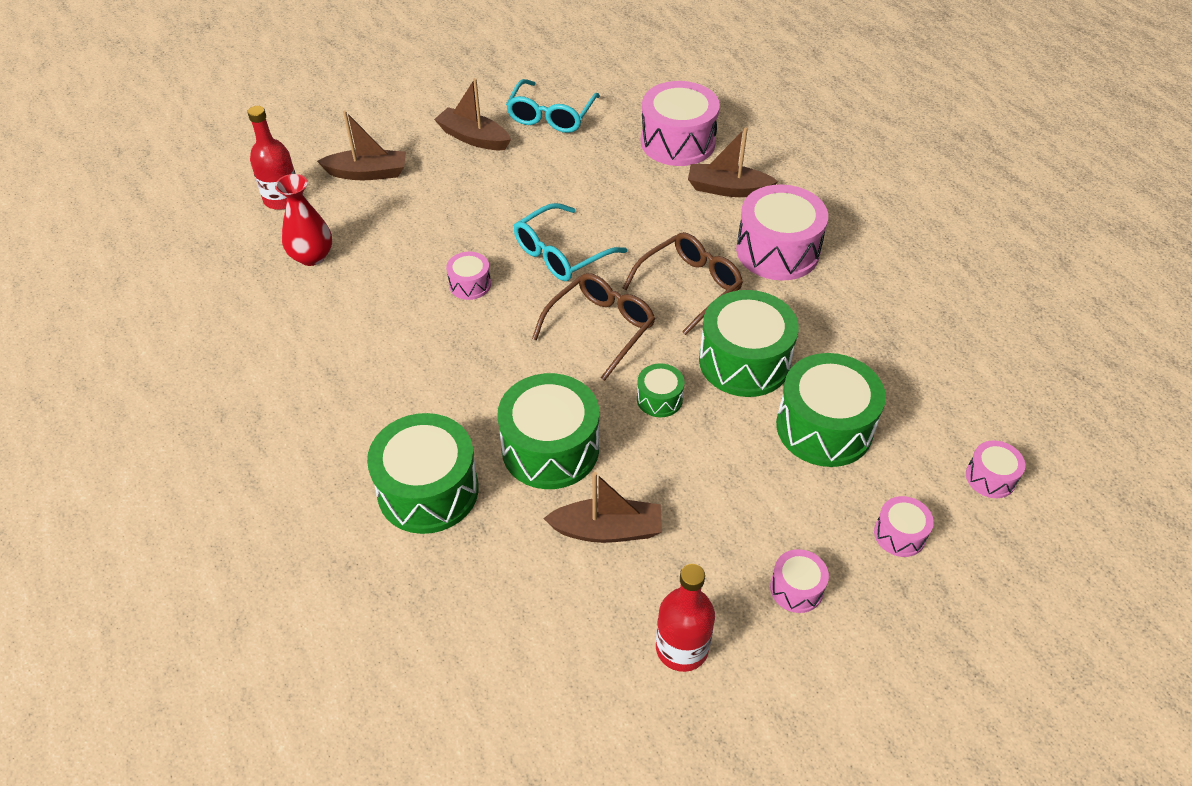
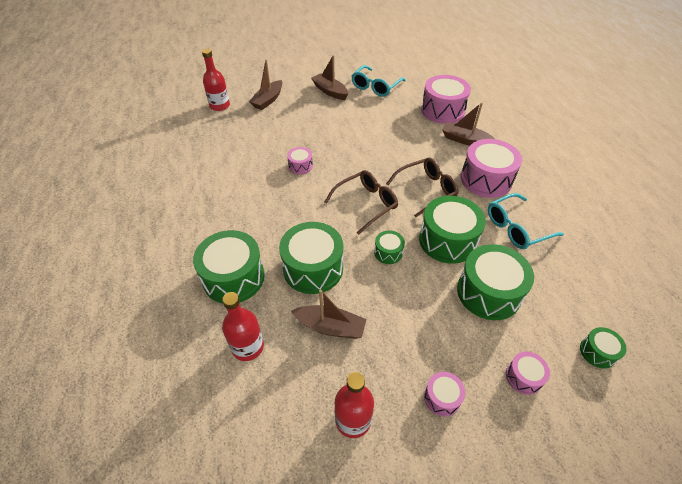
camera: 15 degrees right, 0 degrees up
red vase [275,174,332,266] -> none
brown boat [317,111,406,180] -> brown boat turned 105 degrees clockwise [249,59,282,110]
turquoise glasses [514,203,627,281] -> turquoise glasses moved to [488,193,564,249]
pink drum [966,440,1025,498] -> green drum [580,327,627,369]
none -> red bottle [222,292,264,361]

